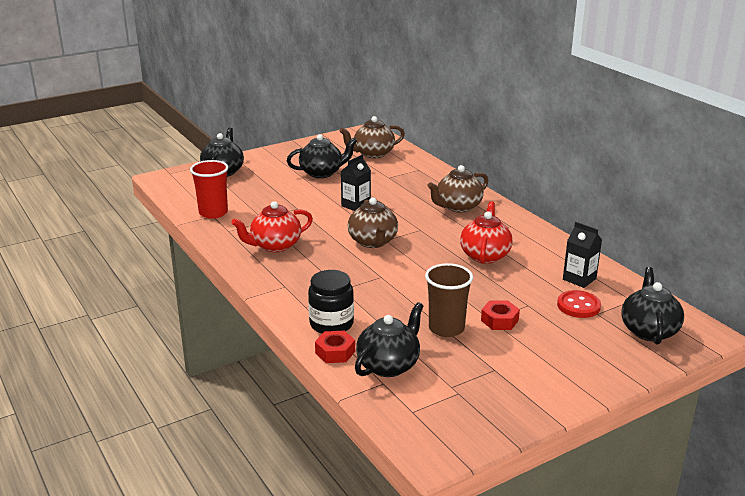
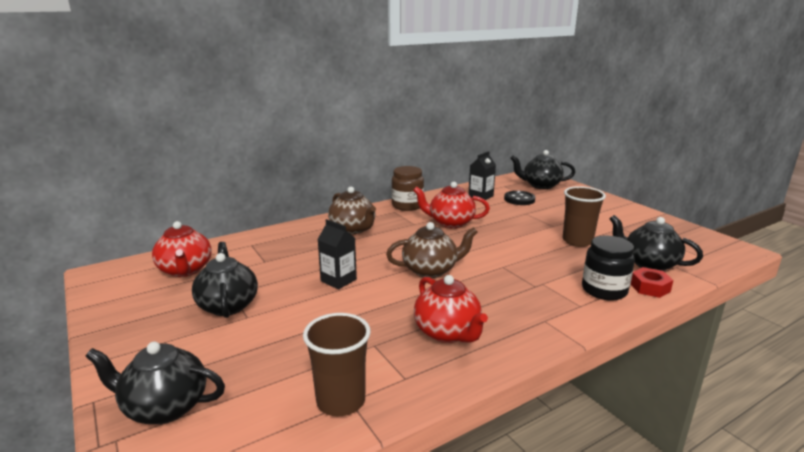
camera: 90 degrees left, 5 degrees down
red cup [190,160,228,219] -> brown cup [303,313,371,416]
brown teapot [339,116,405,158] -> red teapot [152,221,212,277]
red nut [481,301,520,330] -> none
red button [557,290,601,318] -> black button [504,191,535,205]
none -> brown jar [392,166,424,211]

